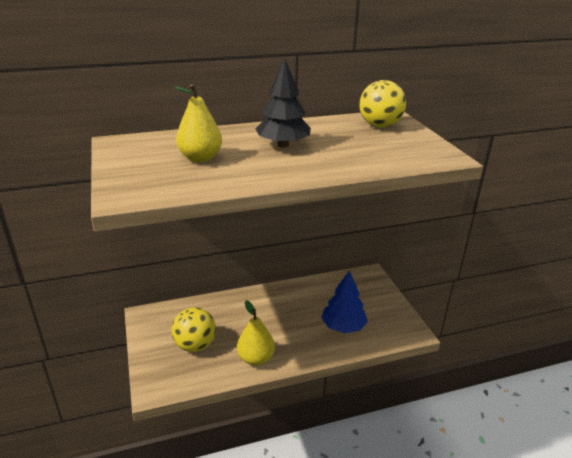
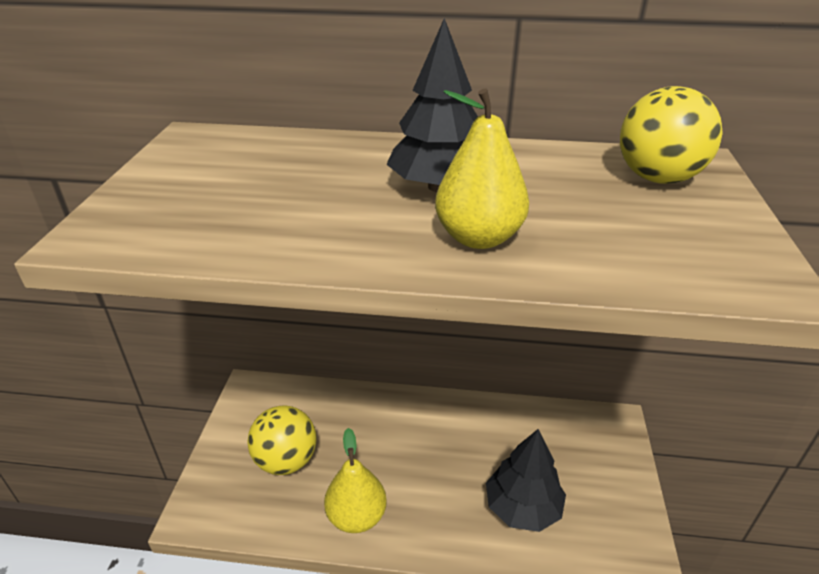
camera: 25 degrees right, 5 degrees up
yellow pear [174,84,222,162] -> yellow pear moved to [435,88,529,249]
blue tree [321,270,368,333] -> black tree [486,429,566,532]

